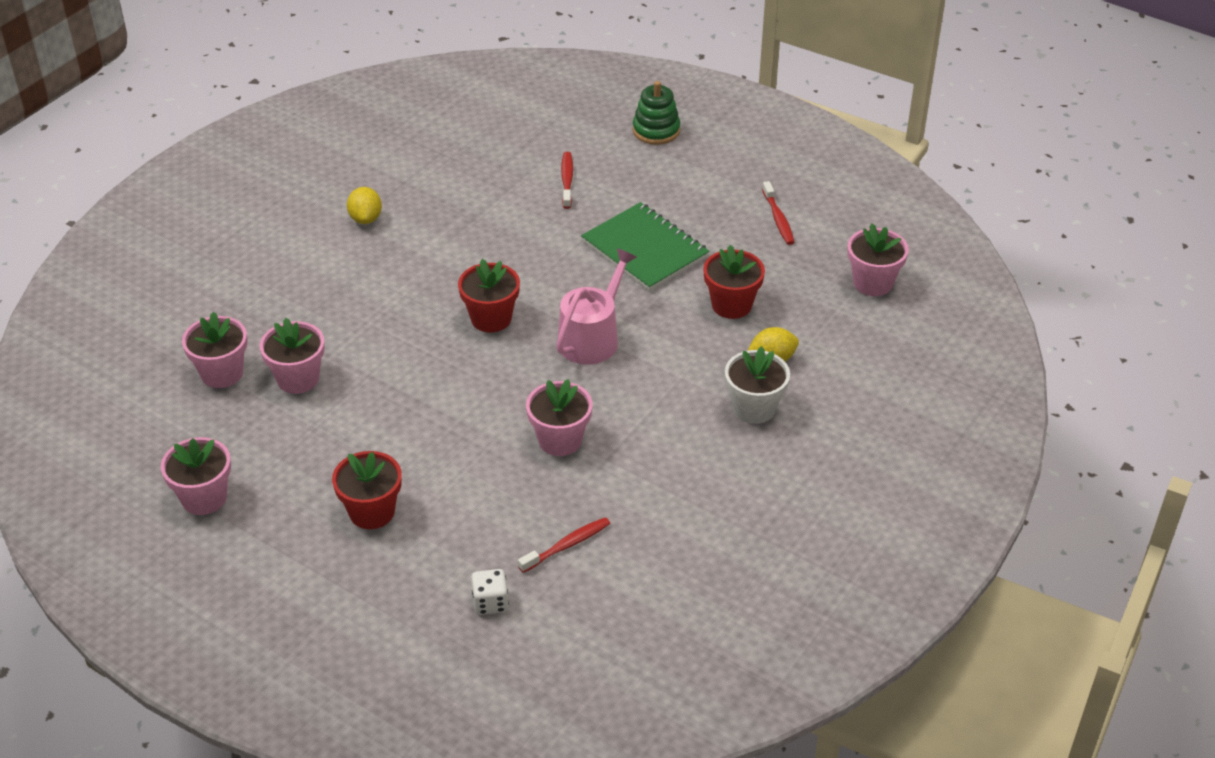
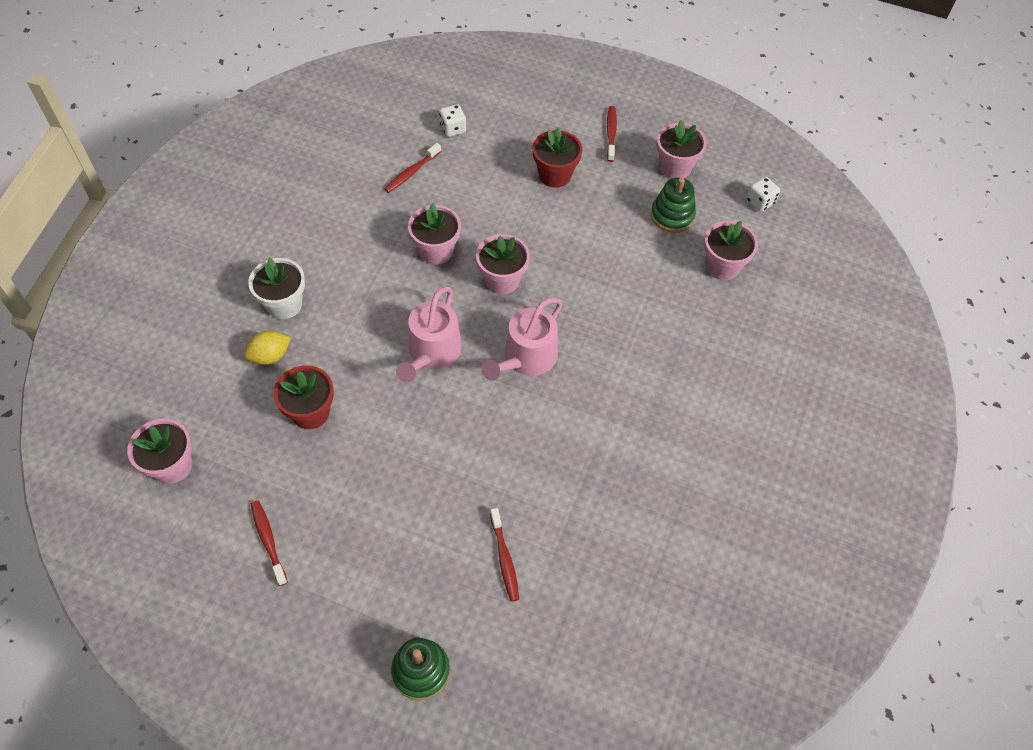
camera: 165 degrees right, 15 degrees up
pink flower pot [260,318,325,394] -> pink flower pot moved to [476,234,530,294]
yellow lemon [347,187,382,224] -> none
red flower pot [458,259,520,332] -> pink watering can [481,298,563,381]
green notebook [581,202,709,291] -> none
none -> red toothbrush [607,106,617,162]
none -> green stacking toy [651,178,696,233]
none -> white dice [746,177,780,212]

